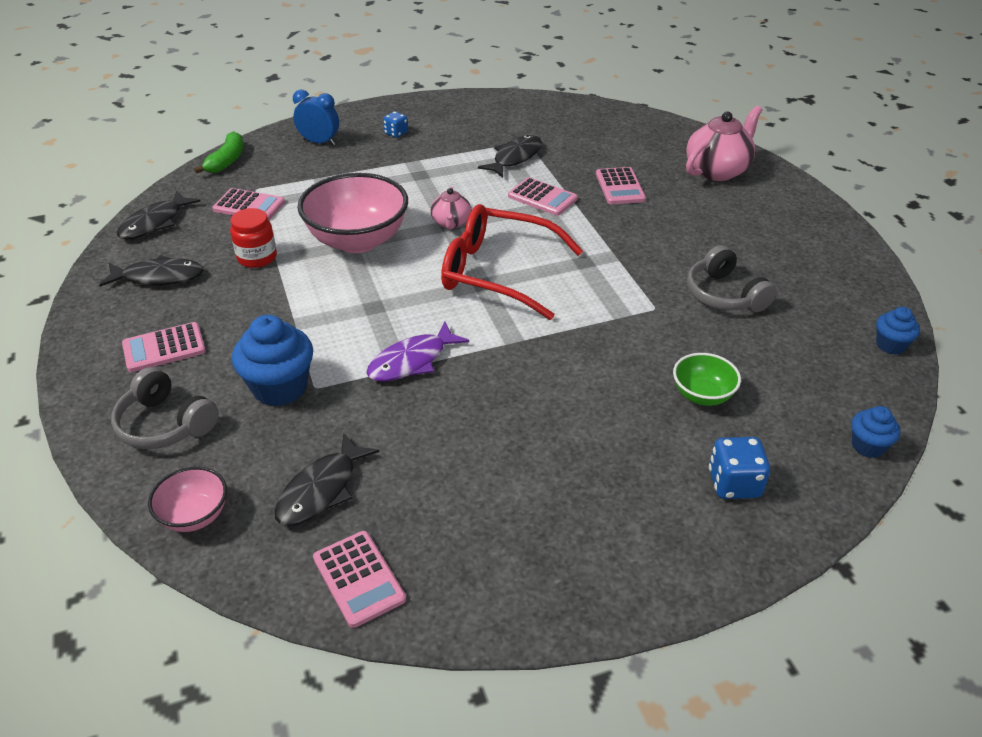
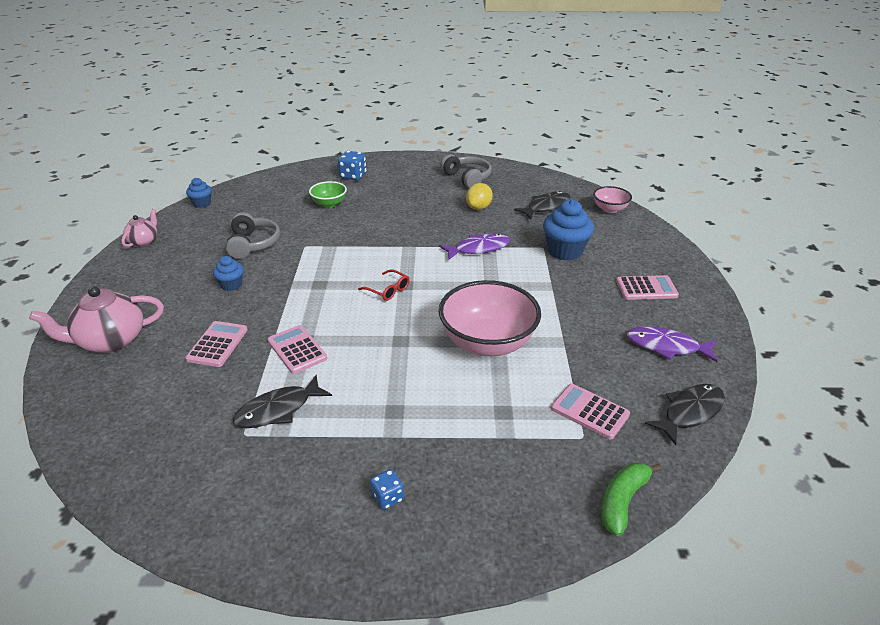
camera: 160 degrees left, 5 degrees down
black fish [99,255,204,287] -> purple fish [627,327,717,362]
grey headphones [111,367,219,449] -> grey headphones moved to [440,154,492,188]
red jar [230,208,277,268] -> none
blue clock [293,90,339,145] -> none
pink calculator [313,531,406,628] -> none
pink teapot [431,187,471,230] -> pink teapot moved to [121,209,157,247]
red glasses [441,204,583,320] -> red glasses [358,269,410,301], size x0.41
blue cupcake [851,406,900,458] -> blue cupcake moved to [213,256,244,291]
none -> yellow lemon [466,183,493,210]

